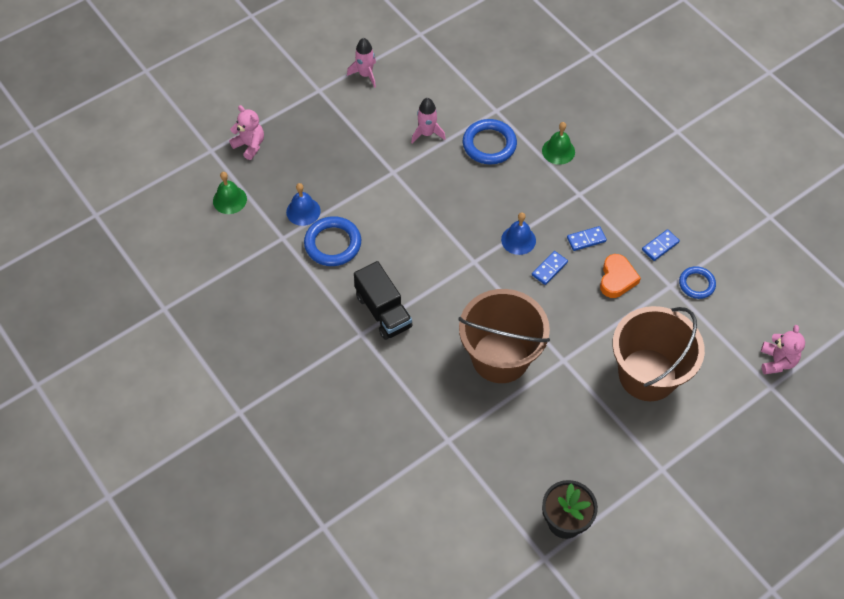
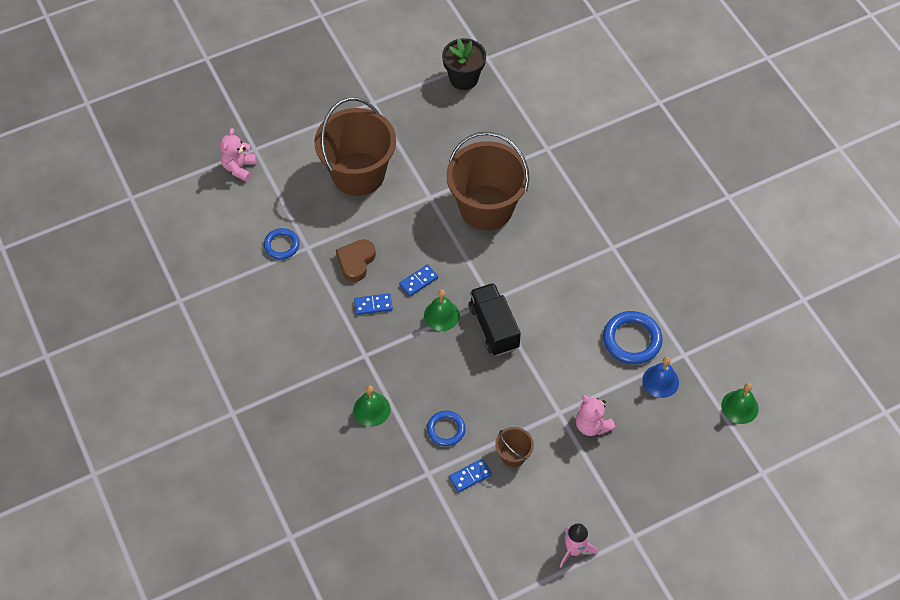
camera: 170 degrees left, 0 degrees up
pink teddy bear [229,105,264,160] -> pink teddy bear moved to [576,395,615,436]
black truck [354,261,413,340] -> black truck moved to [469,283,521,356]
pink rocket [411,98,446,144] -> brown bucket [495,427,534,467]
blue ring [463,119,517,164] -> blue ring [427,411,465,446], size x0.63
blue bell [501,212,536,255] -> green bell [424,290,460,331]
orange heart [600,254,641,298] -> brown heart [336,239,376,282]
blue domino [642,229,680,261] -> blue domino moved to [449,459,492,493]

